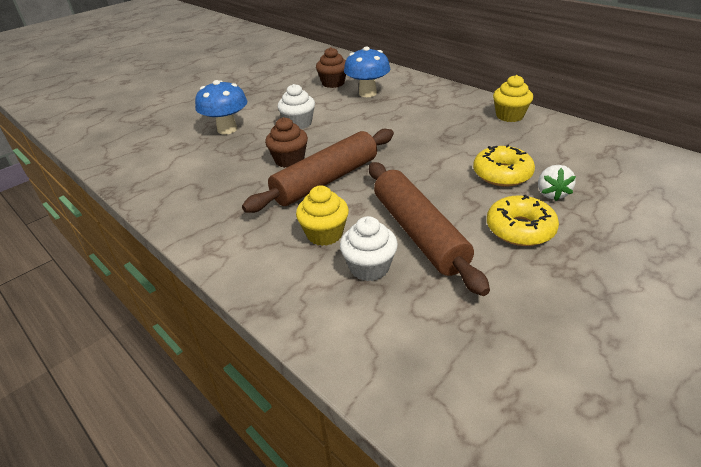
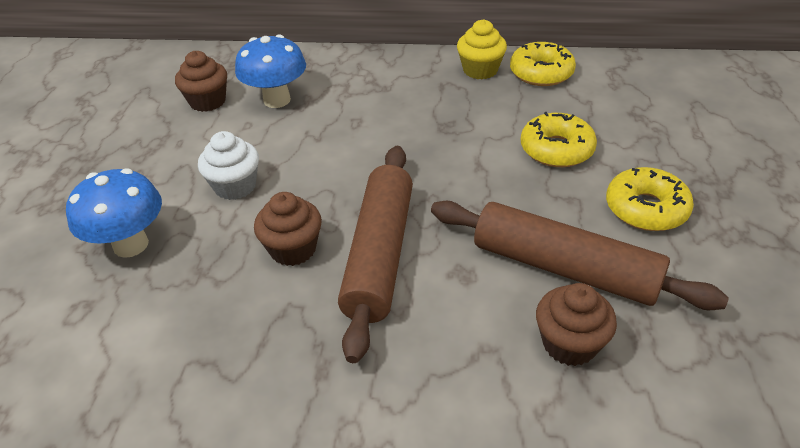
camera: 40 degrees left, 5 degrees up
yellow cupcake [296,185,349,246] -> none
white cupcake [340,216,398,281] -> brown cupcake [536,283,617,366]
white strawberry [538,165,576,201] -> none
none -> yellow donut [510,42,576,86]

